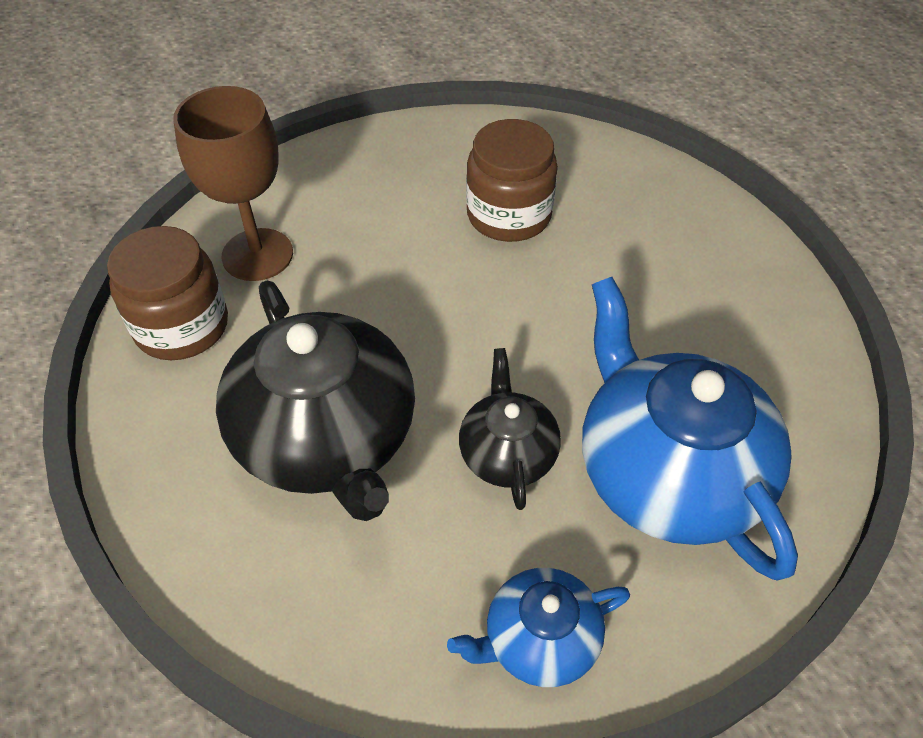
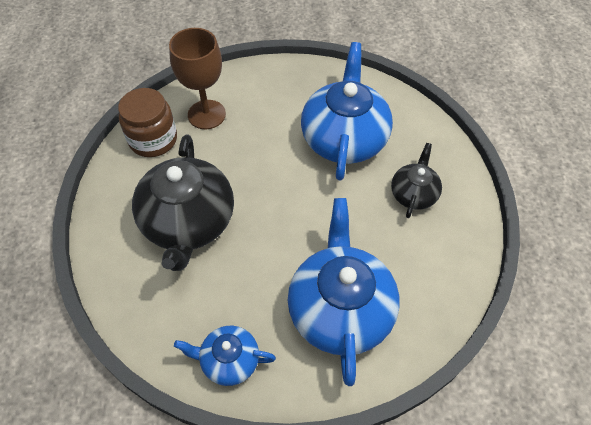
camera: 25 degrees right, 5 degrees up
black teapot [459,348,561,510] -> black teapot moved to [391,143,442,218]
brown jar [466,119,558,242] -> blue teapot [301,42,393,181]

